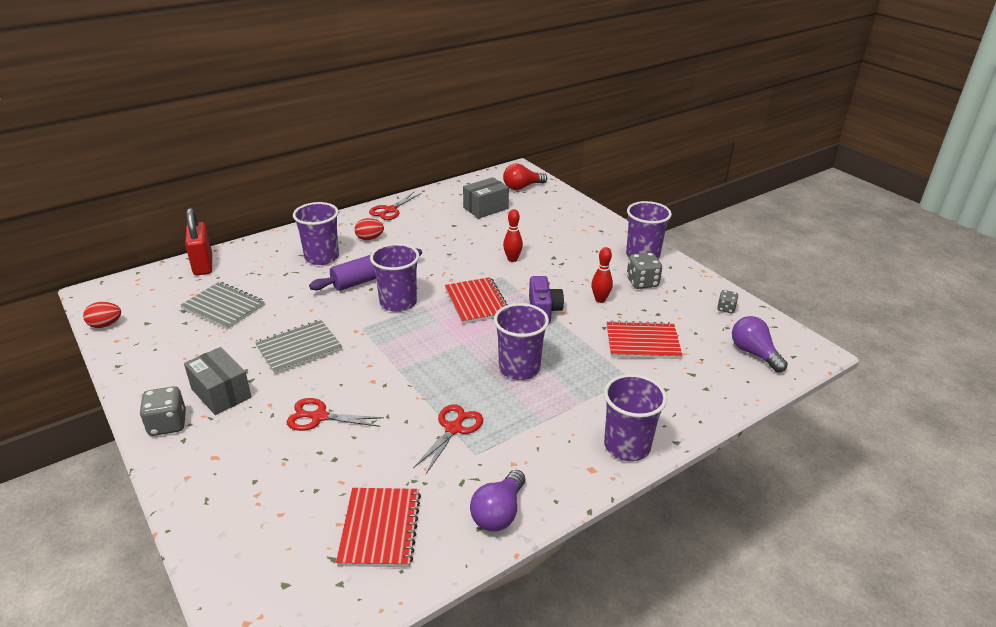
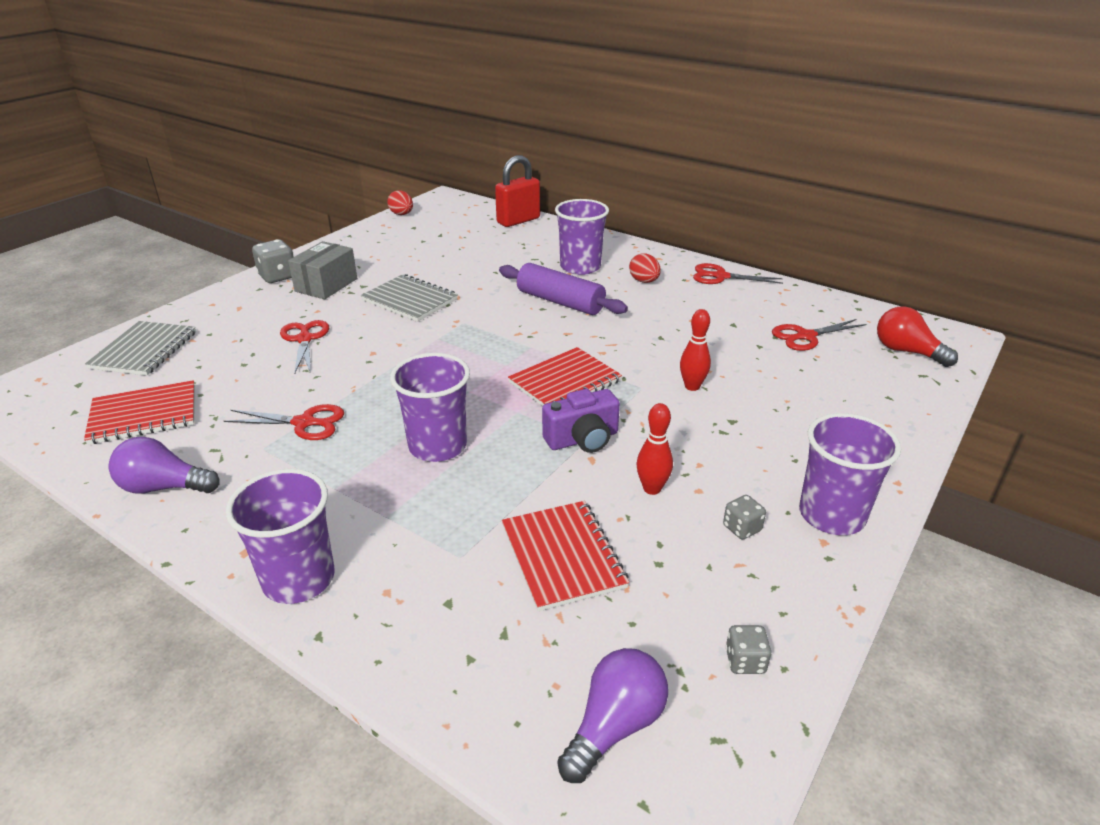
camera: 70 degrees right, 0 degrees up
grey notebook [180,282,265,329] -> grey notebook moved to [85,321,196,375]
purple cup [370,243,419,312] -> none
grey box [463,177,509,219] -> red scissors [772,319,866,351]
grey dice [627,253,662,289] -> grey dice [723,495,766,540], size x0.59

